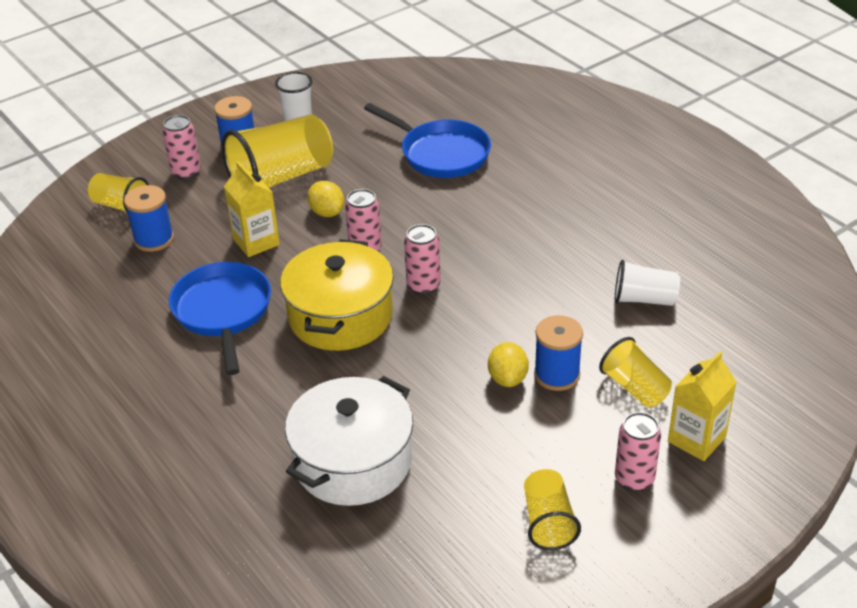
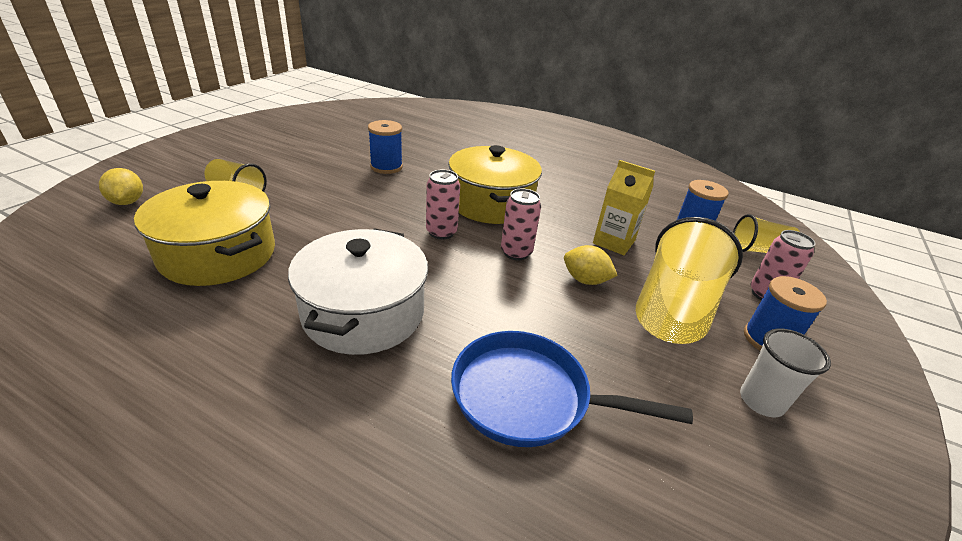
camera: 150 degrees right, 5 degrees down
blue pan [169,262,271,375] -> none
white pot [285,376,413,506] -> white pot moved to [288,228,428,355]
yellow lemon [488,342,529,387] -> yellow lemon moved to [99,168,143,205]
yellow cup [524,469,581,550] -> none
blue spool [534,315,583,391] -> blue spool moved to [368,120,403,174]
white cup [615,260,680,306] -> yellow pot [134,181,275,286]
pink can [615,412,661,491] -> none
yellow carton [668,352,737,461] -> none

